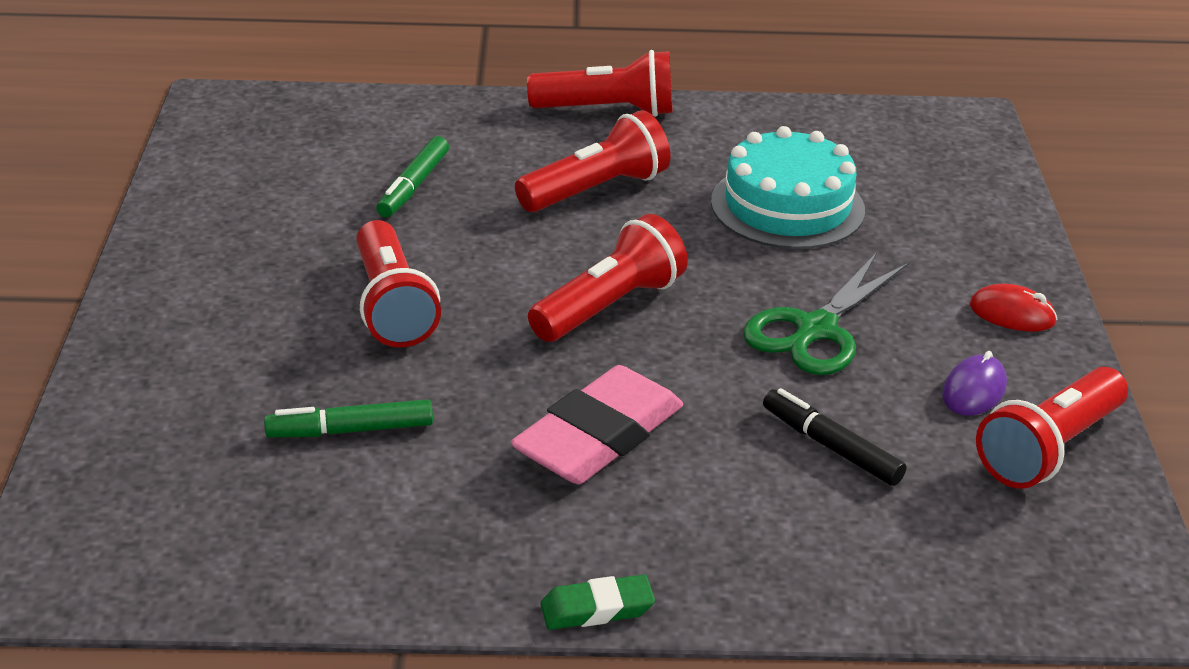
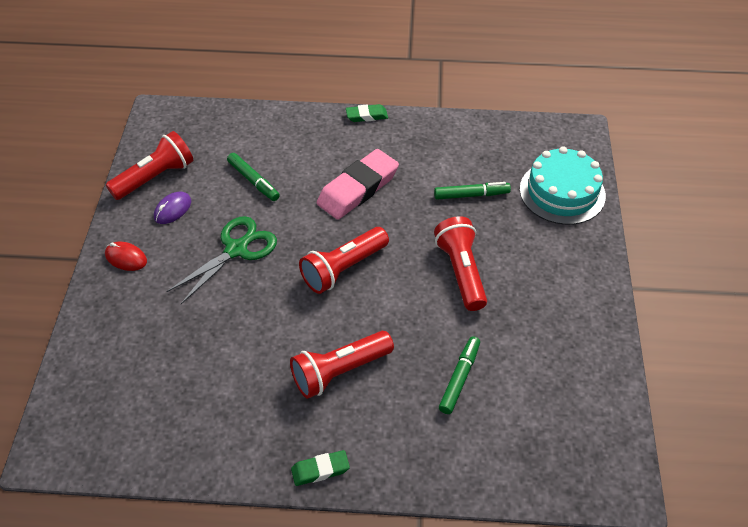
camera: 175 degrees left, 15 degrees up
red flashlight [527,50,673,117] -> green eraser [291,450,350,486]
turquoise cake [711,126,865,249] -> turquoise cake moved to [520,146,606,225]
black marker [763,388,907,486] -> green marker [227,153,280,201]

